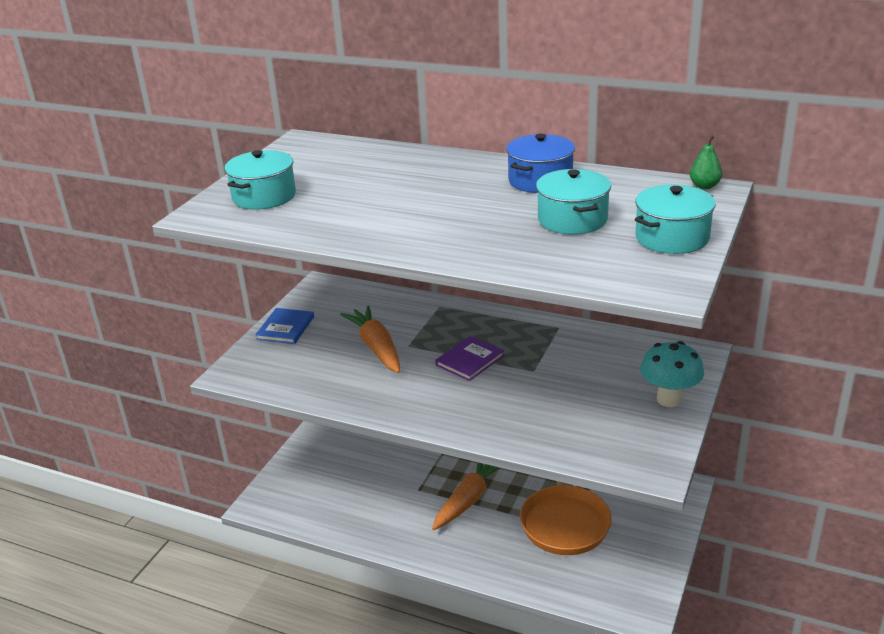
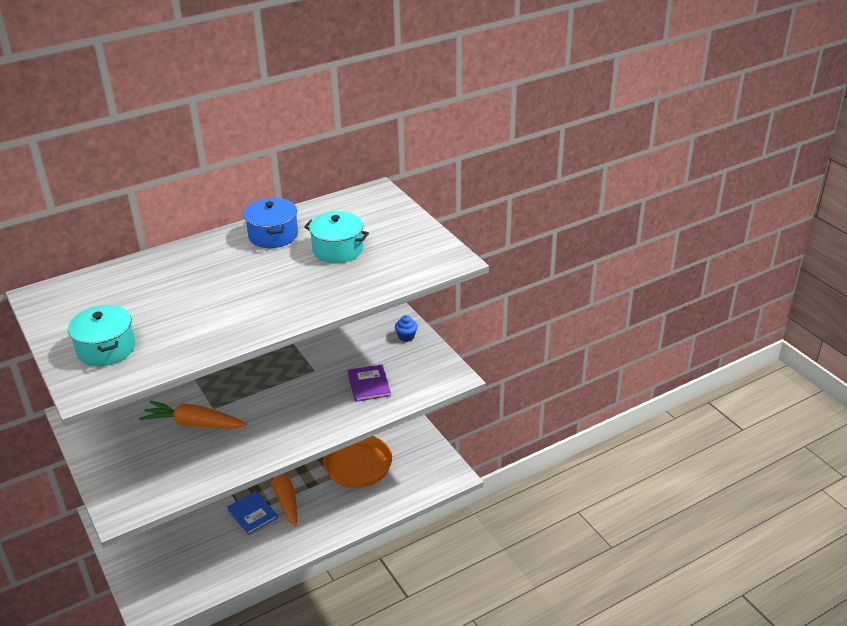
camera: 55 degrees left, 5 degrees up
blue book [255,308,314,344] -> blue book moved to [227,491,278,535]
purple book [435,336,504,381] -> purple book moved to [348,364,391,402]
turquoise pot [635,185,716,254] -> none
turquoise mushroom [640,341,704,407] -> blue cupcake [395,315,418,342]
green pear [689,135,722,189] -> none

